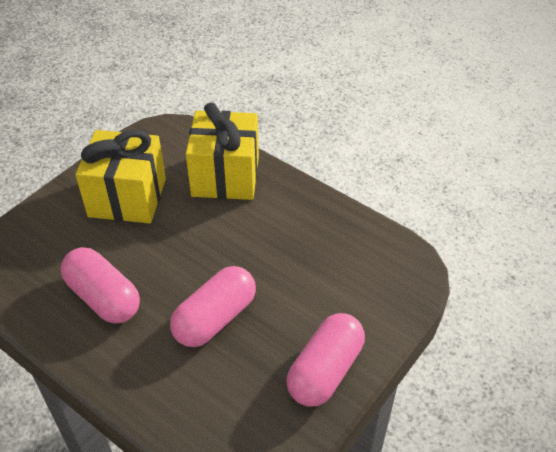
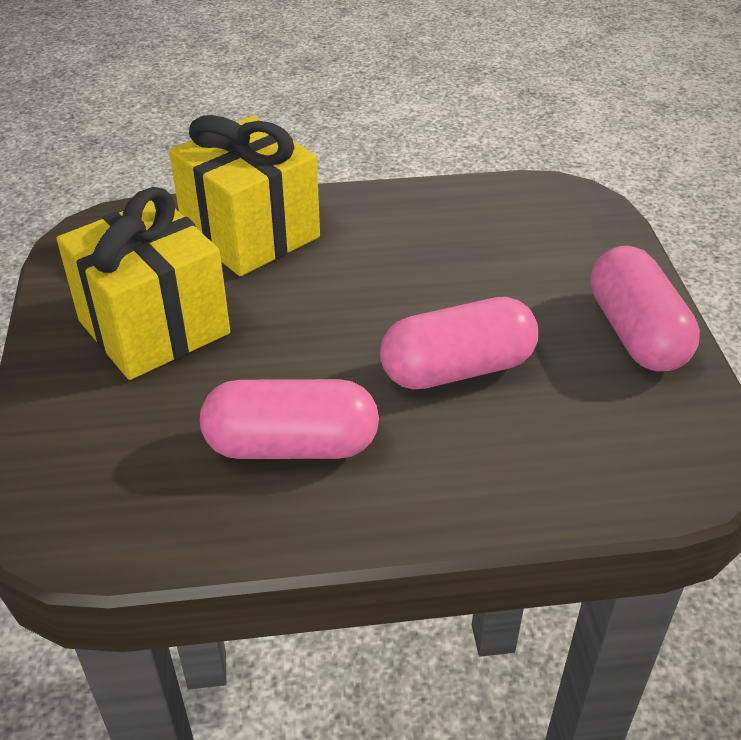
camera: 45 degrees left, 5 degrees down
pink capsule [170,266,256,347] -> pink capsule turned 75 degrees clockwise [380,297,538,389]

